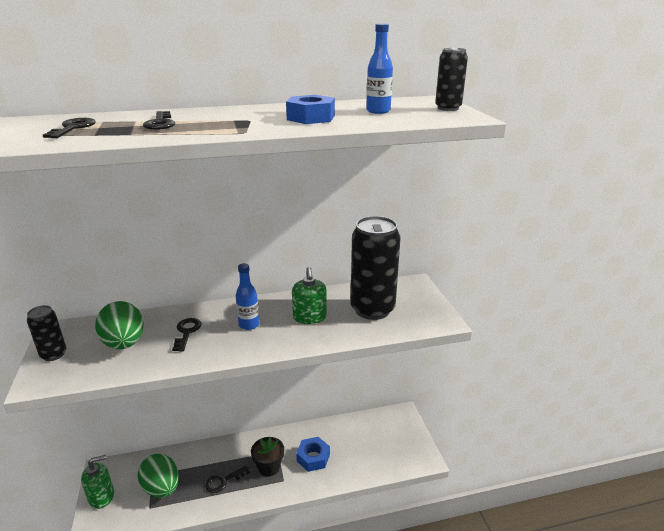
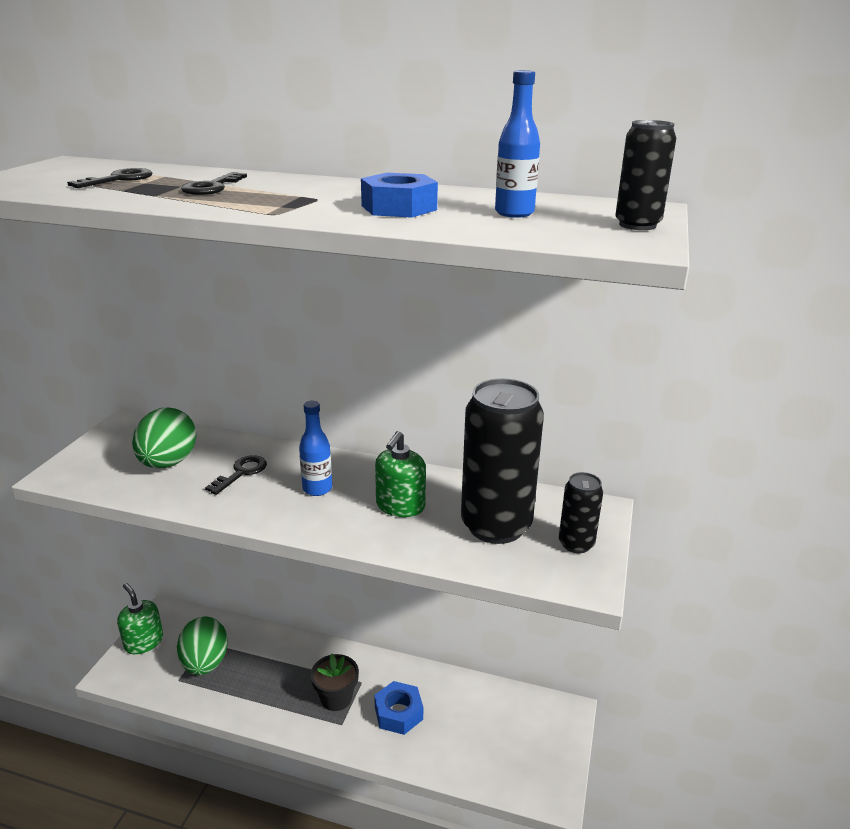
camera: 30 degrees right, 0 degrees up
black can [27,305,66,361] -> black can moved to [559,472,603,553]
green soap dispenser [81,455,114,509] -> green soap dispenser turned 135 degrees counterclockwise [117,583,163,654]
black key [205,465,250,493] -> none

